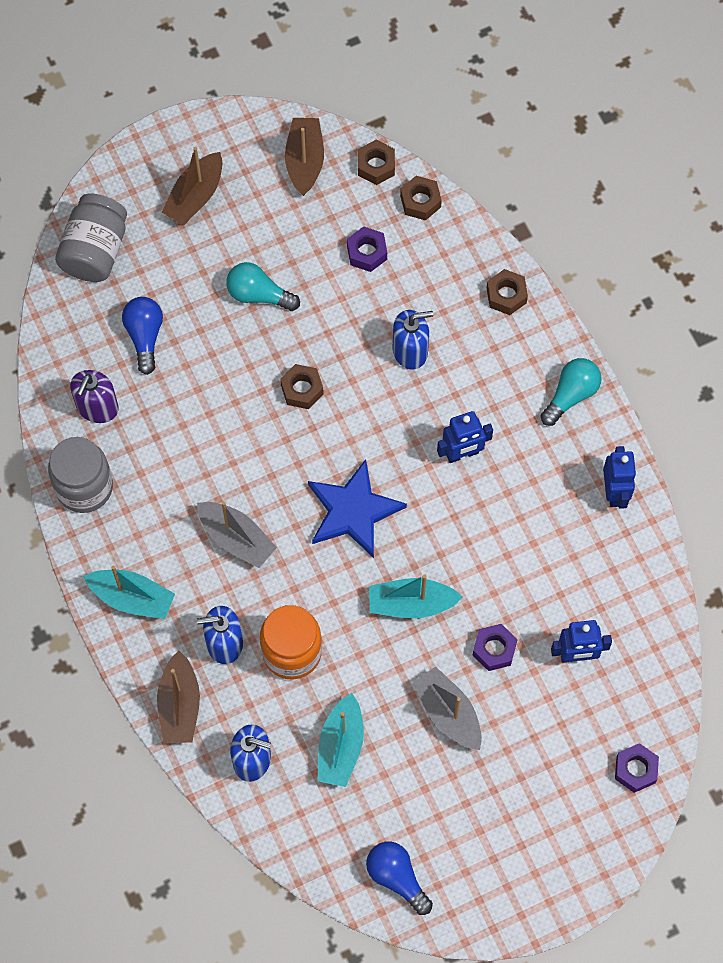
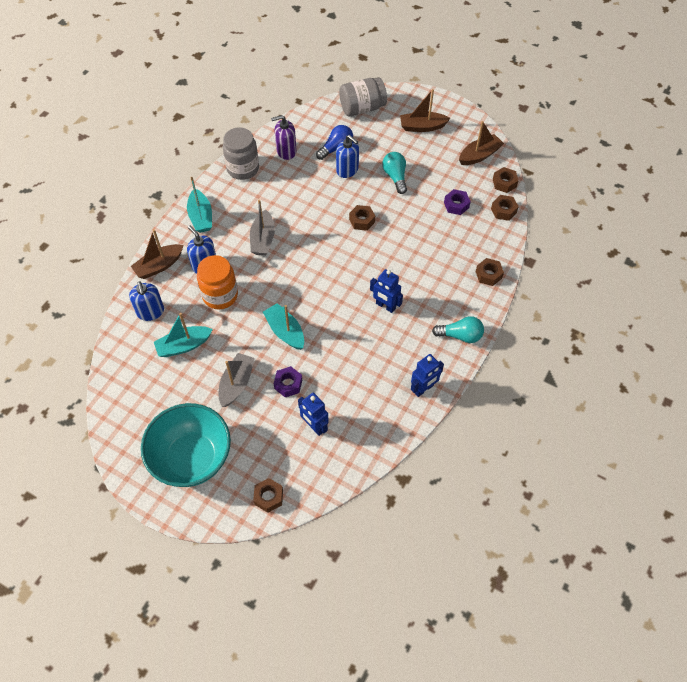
camera: 55 degrees right, 10 degrees down
blue star [308,459,407,558] -> none
blue light bulb [366,842,433,915] -> none
blue soap dispenser [393,310,433,370] -> blue soap dispenser moved to [336,135,359,178]
purple nut [615,743,659,793] -> brown nut [253,478,283,513]
none -> turquoise bowl [141,403,231,487]

